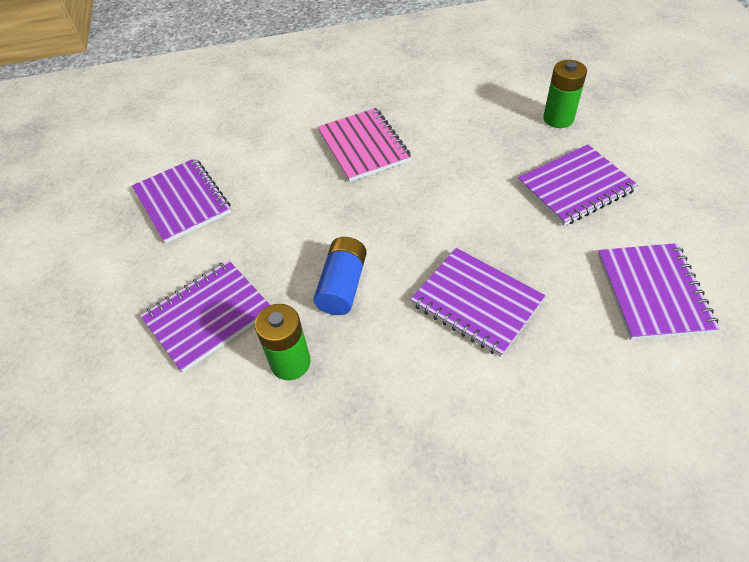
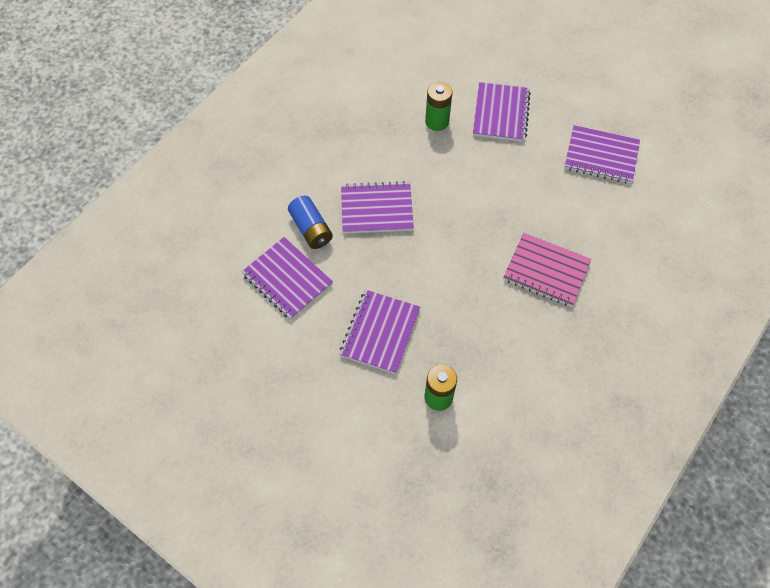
camera: 135 degrees right, 10 degrees up
blue battery [313,237,367,315] -> blue battery moved to [288,196,333,249]

